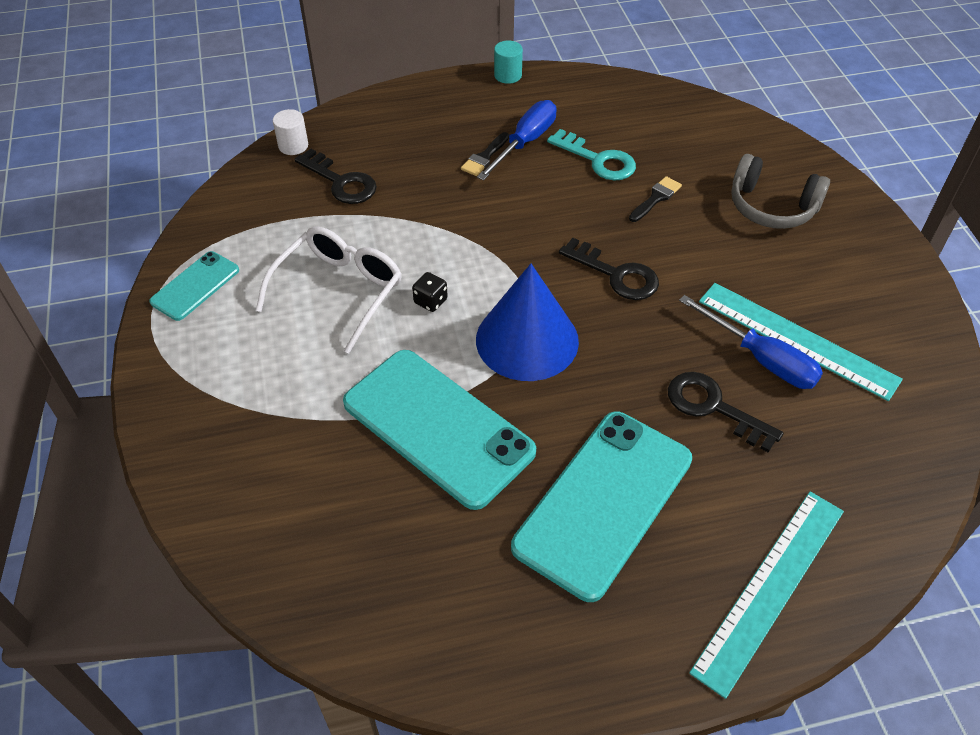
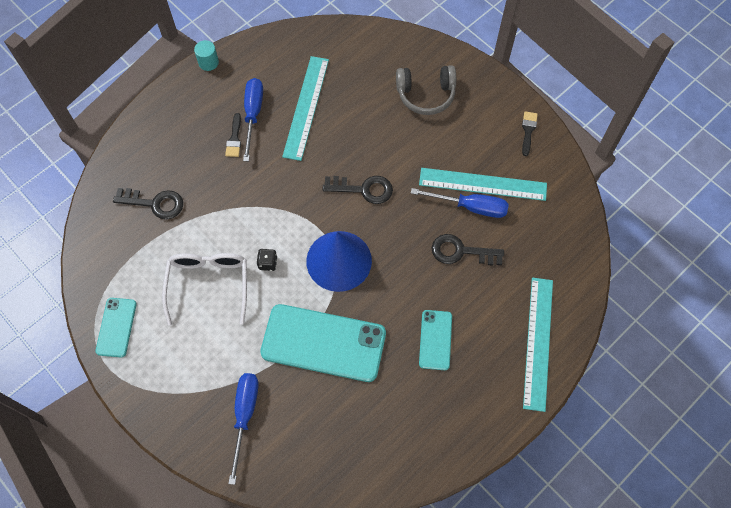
camera: 30 degrees left, 15 degrees up
white cylinder [273,109,308,155] -> none
turquoise phone [511,412,692,602] -> turquoise phone [419,310,452,370], size x0.51
turquoise key [547,129,636,181] -> turquoise ruler [282,56,329,161]
black brush [629,176,682,222] -> black brush moved to [522,111,538,156]
none -> blue screwdriver [228,373,259,485]

